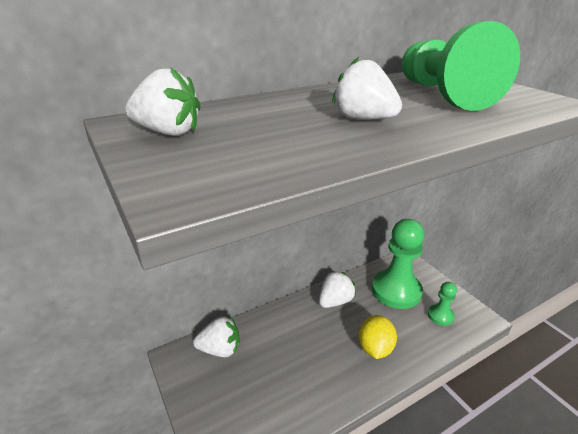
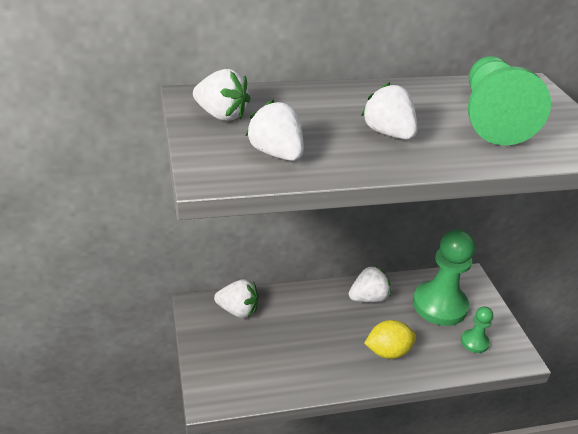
camera: 15 degrees right, 5 degrees up
yellow lemon [359,315,397,359] -> yellow lemon turned 45 degrees clockwise [364,320,416,359]
none -> white strawberry [246,100,304,161]

